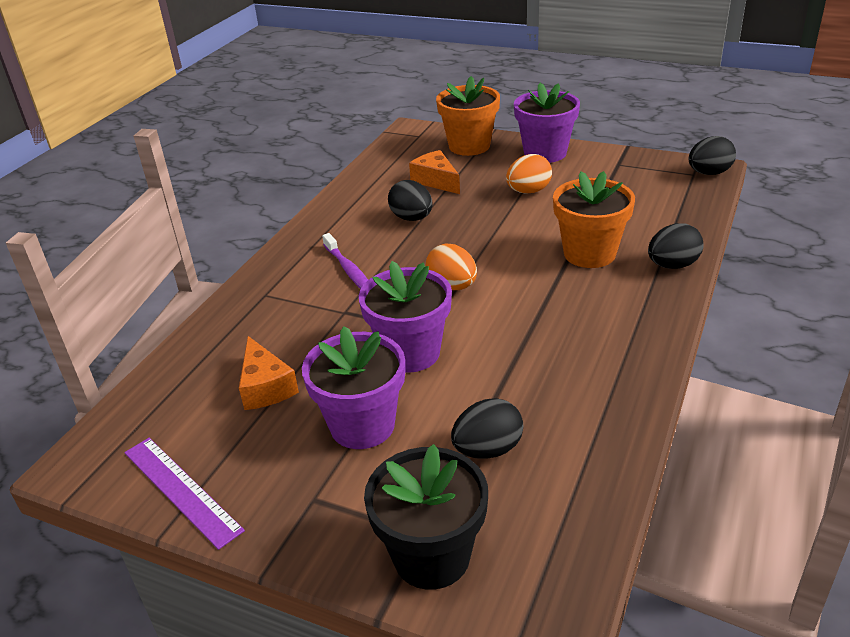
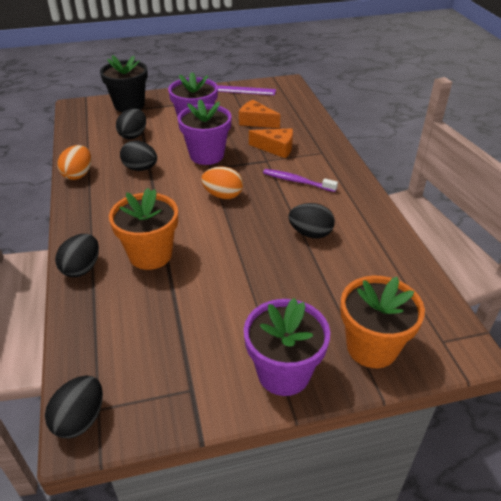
camera: 140 degrees right, 5 degrees up
orange cheese [409,150,460,194] -> orange cheese moved to [249,128,293,158]
orange egg [506,154,552,194] -> orange egg moved to [57,145,91,180]
none -> black egg [120,140,157,171]

